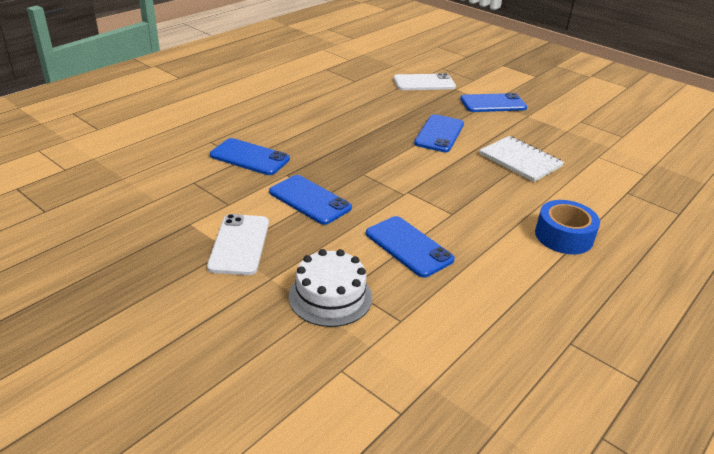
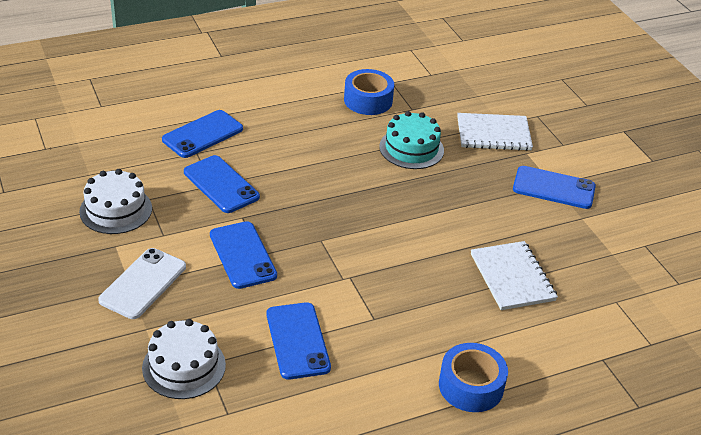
camera: 25 degrees right, 5 degrees up
white phone [393,73,456,90] -> white notebook [457,113,533,151]
blue phone [414,114,464,152] -> blue phone moved to [162,110,243,158]
none -> white cake [79,169,152,234]
none -> blue tape [344,69,394,115]
none -> turquoise cake [379,111,444,169]

